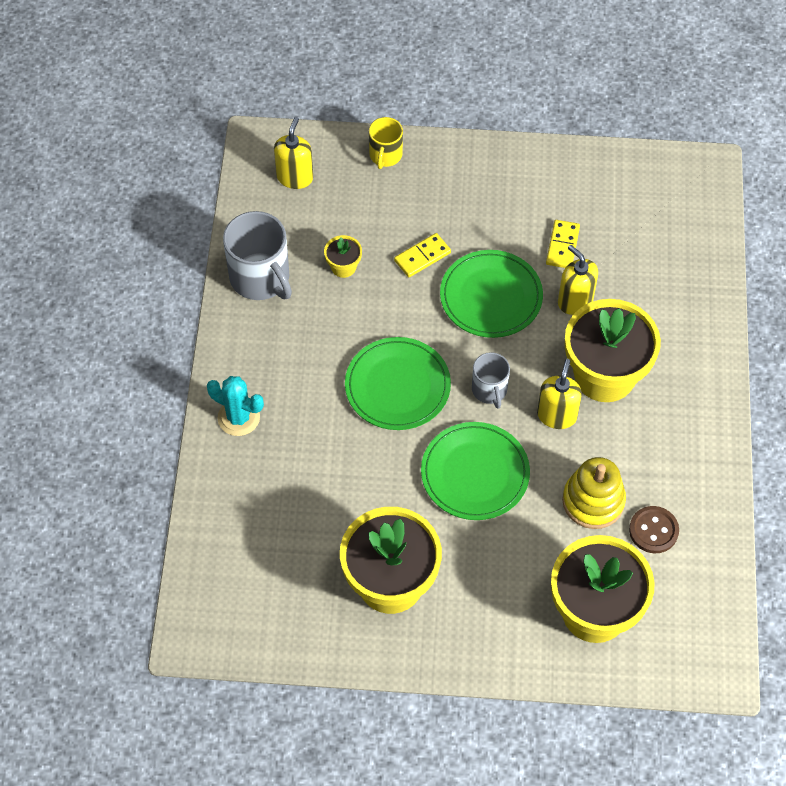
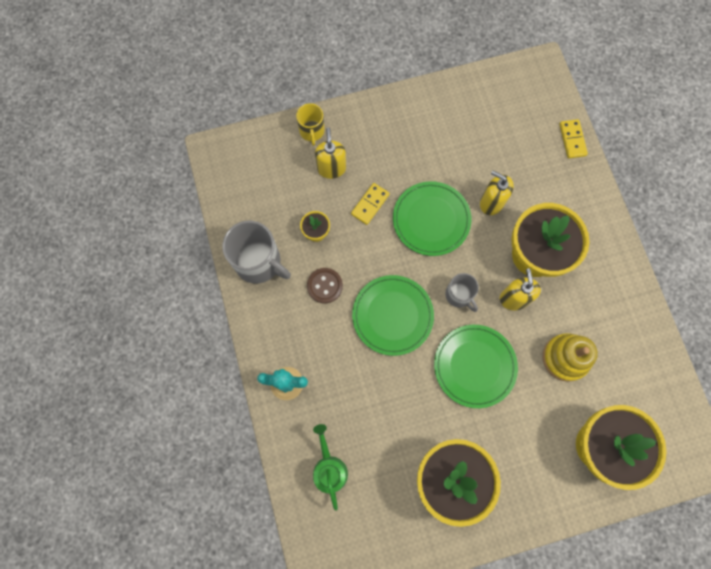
camera: 20 degrees left, 15 degrees up
yellow soap dispenser [274,117,313,189] -> yellow soap dispenser moved to [315,128,346,179]
yellow domino [546,220,580,268] -> yellow domino moved to [559,119,588,158]
brown button [629,506,679,554] -> brown button moved to [307,268,343,304]
none -> green watering can [313,424,348,511]

